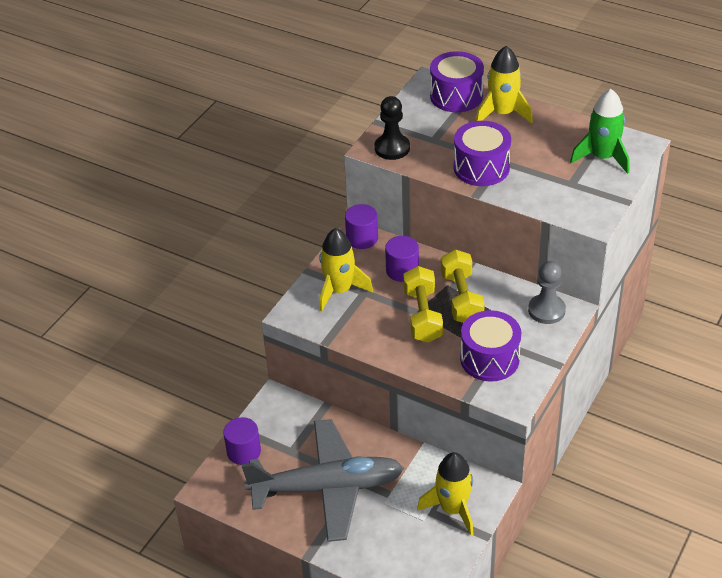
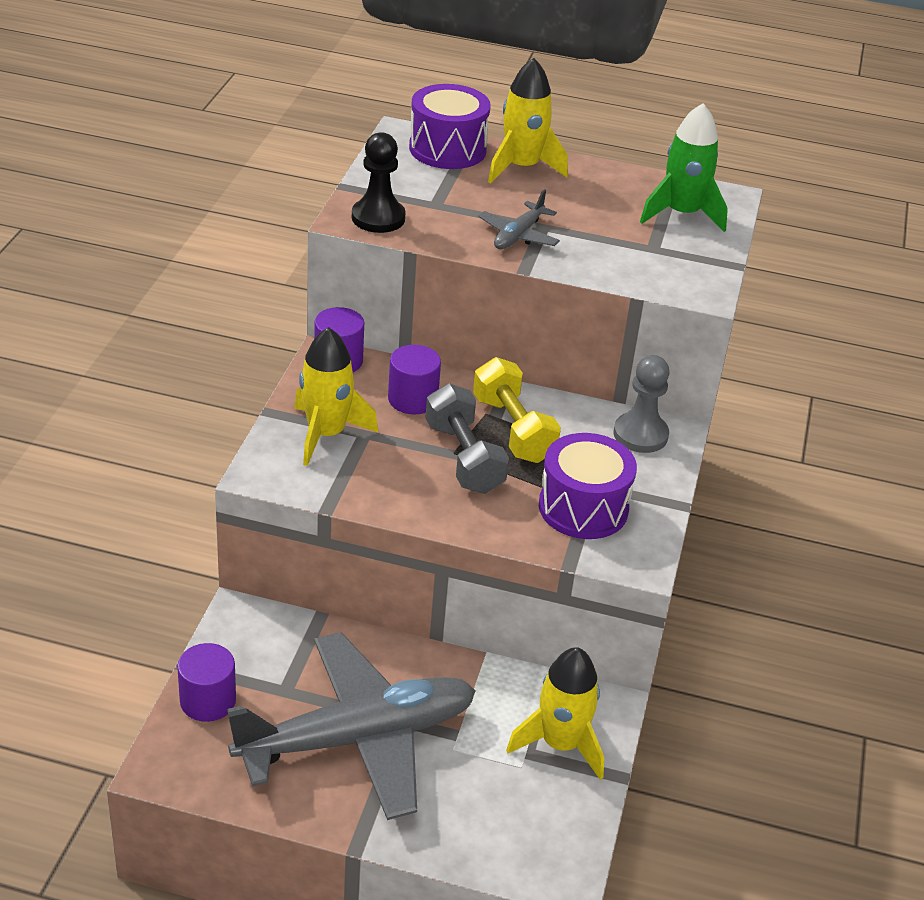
camera: 20 degrees left, 5 degrees down
yellow dumbbell [403,266,443,343] -> grey dumbbell [425,383,509,494]
purple drum [454,121,511,186] -> grey plane [478,189,560,249]

